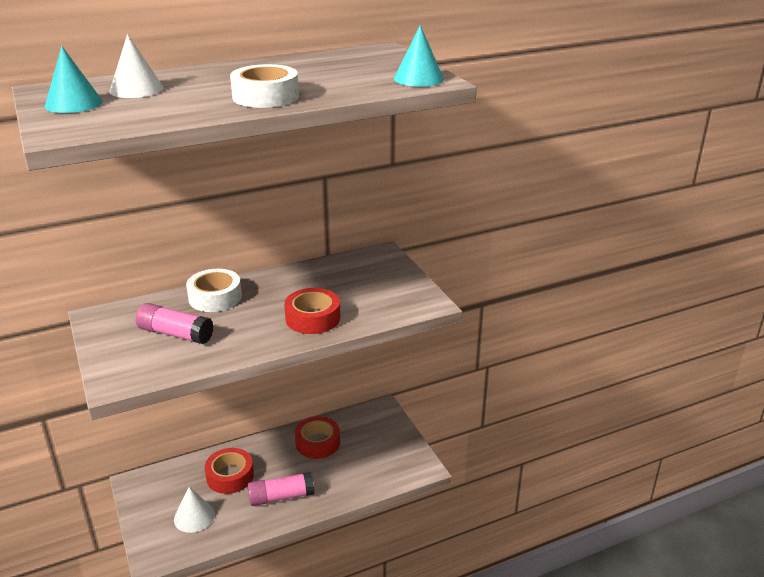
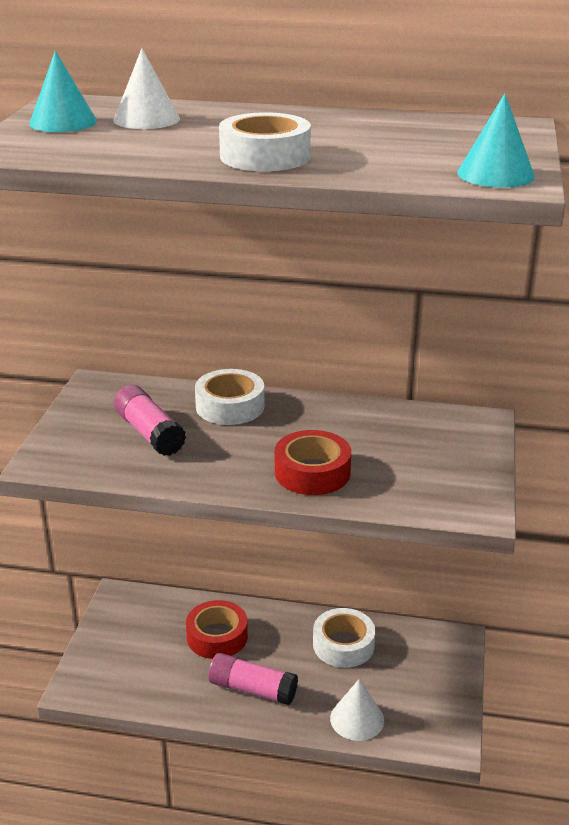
camera: 35 degrees right, 0 degrees up
white cone [174,487,215,533] -> white cone moved to [330,679,384,741]
red tape [295,416,340,459] -> white tape [313,608,375,668]

